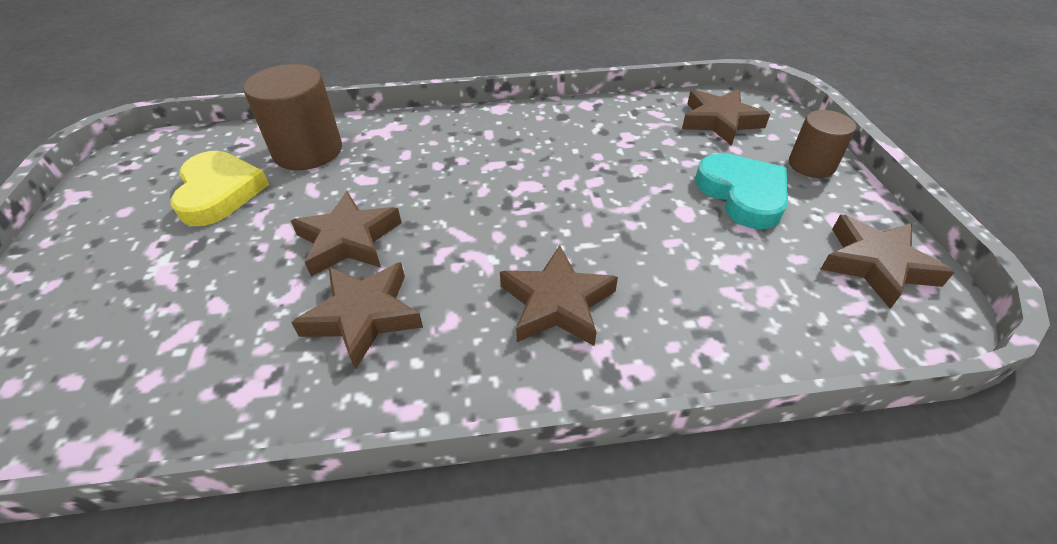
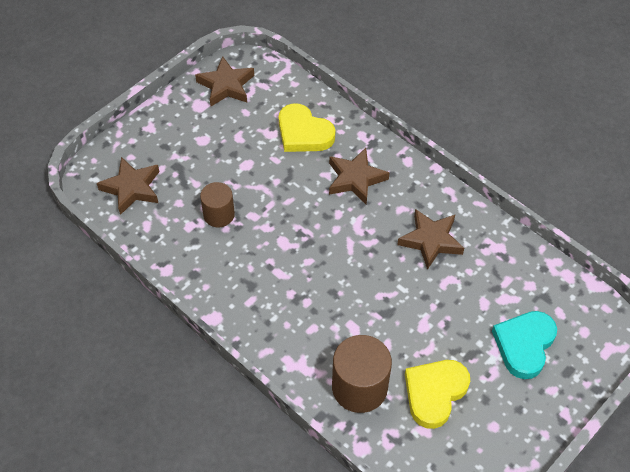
camera: 130 degrees left, 10 degrees up
brown star [291,191,402,277] -> none
turquoise heart [695,153,788,229] -> turquoise heart moved to [492,311,557,379]
brown cylinder [789,110,856,178] -> brown cylinder moved to [200,182,235,227]
none -> yellow heart [279,103,335,152]

